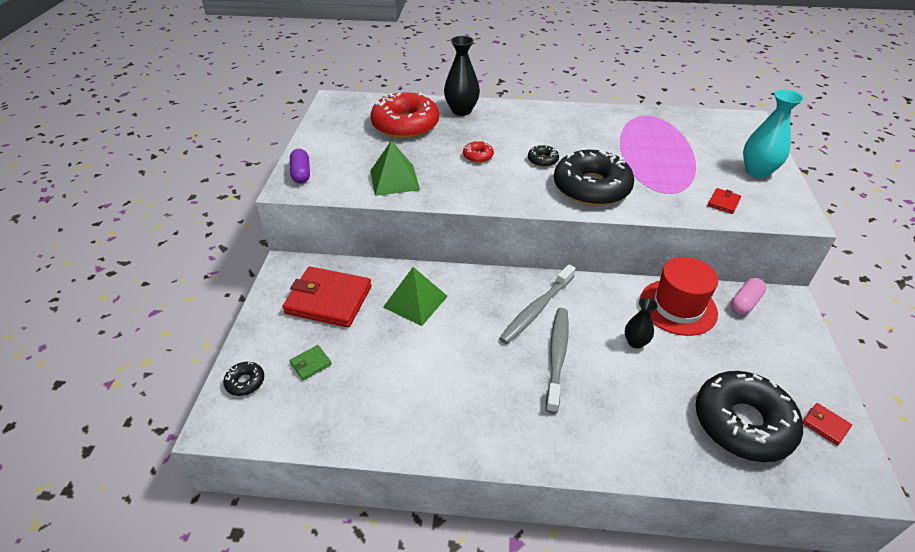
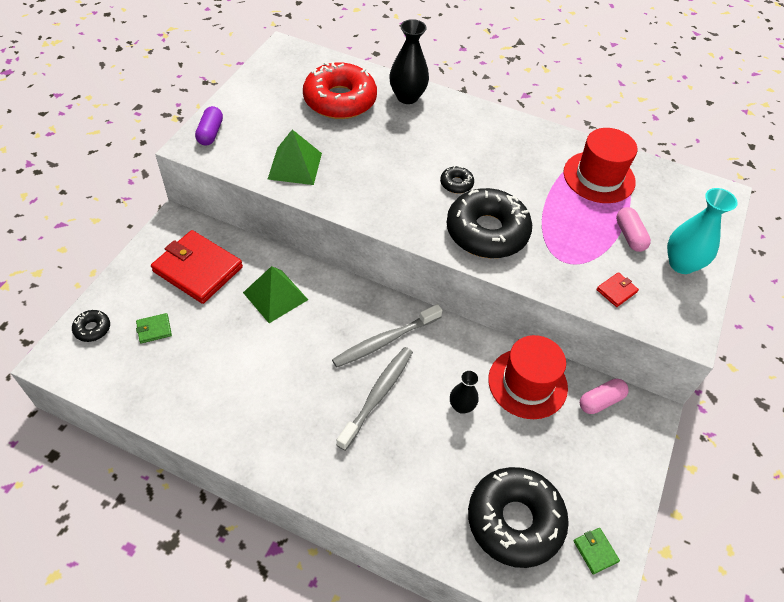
camera: 15 degrees right, 10 degrees up
red donut [463,140,494,163] -> none
red wallet [803,403,852,446] -> green wallet [574,528,620,575]
none -> red hat [563,128,637,203]
none -> pink capsule [616,207,651,252]

